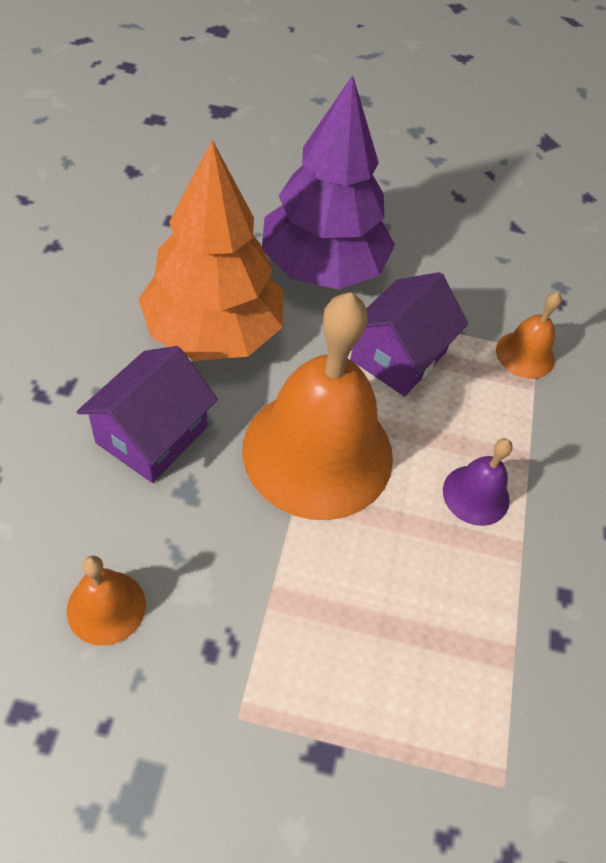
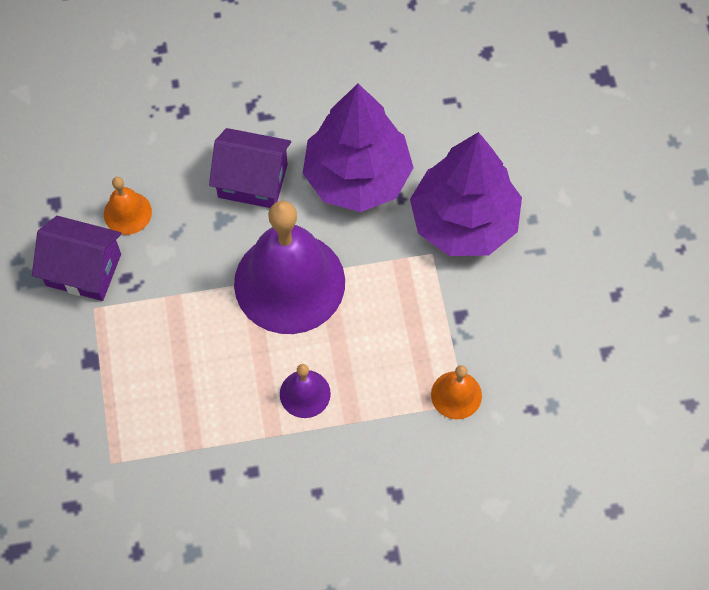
camera: 75 degrees right, 10 degrees up
orange tree [138,140,283,361] -> purple tree [303,84,414,212]
orange bell [242,292,393,520] -> purple bell [234,201,345,334]
purple house [350,272,468,396] -> purple house moved to [32,216,122,301]

